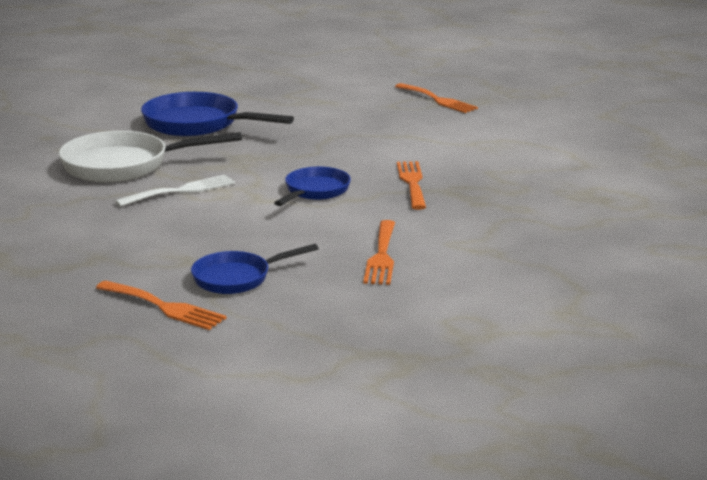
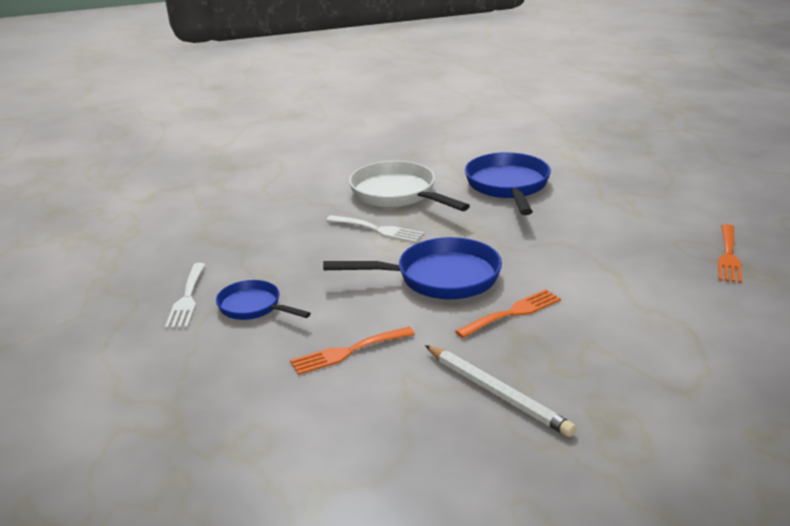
camera: 60 degrees right, 5 degrees up
orange fork [96,281,227,330] -> white fork [165,263,206,329]
blue pan [274,167,351,206] -> blue pan [323,237,502,299], size x1.68
none -> white pencil [425,345,576,437]

